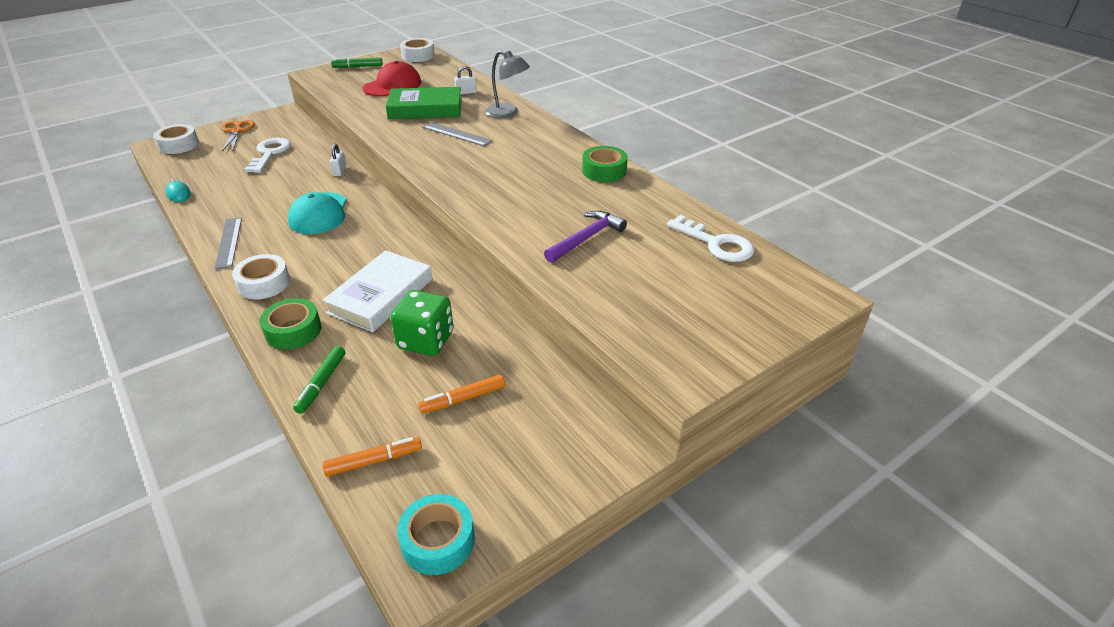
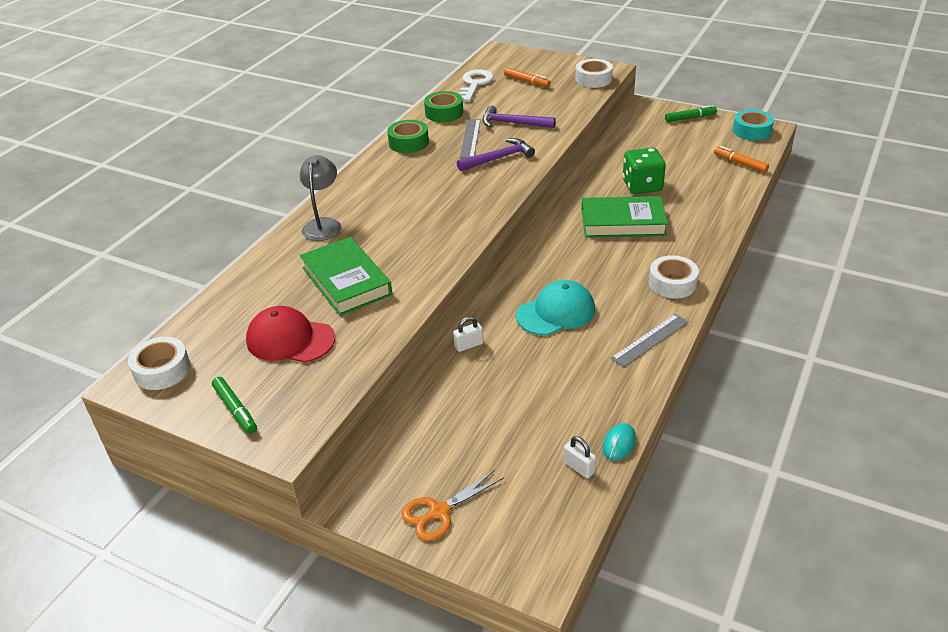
camera: 115 degrees left, 0 degrees up
white tape [153,124,199,154] -> white tape moved to [575,59,613,88]
white key [244,138,291,173] -> none
green tape [260,298,321,349] -> green tape moved to [424,91,463,122]
green marker [293,346,345,414] -> green marker moved to [665,105,717,122]
white book [322,250,432,332] -> green book [582,196,668,238]
orange marker [418,374,505,414] -> orange marker moved to [504,67,551,87]
grey ruler [423,122,493,146] -> grey ruler moved to [460,119,481,158]
white padlock [454,66,477,95] -> white padlock moved to [563,436,596,478]
none -> purple hammer [457,138,535,171]

